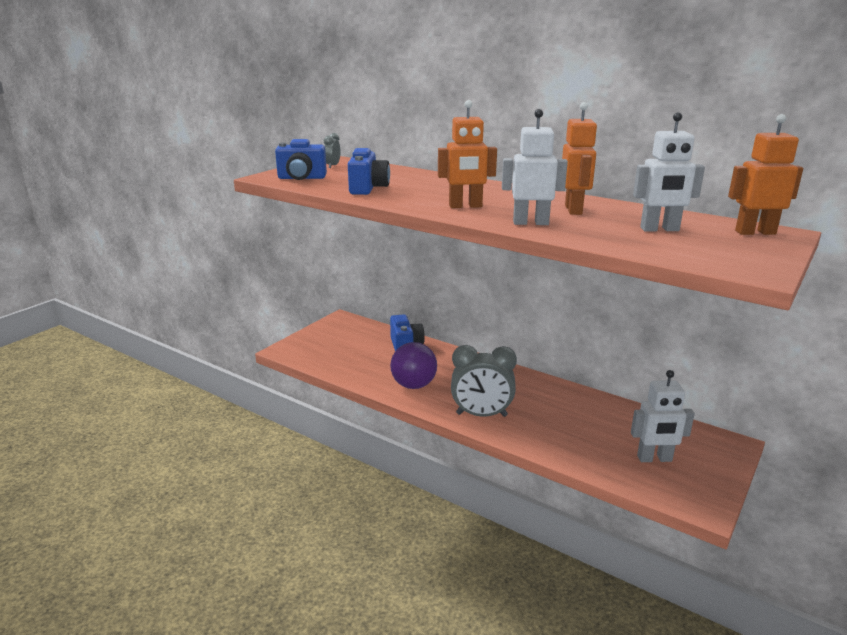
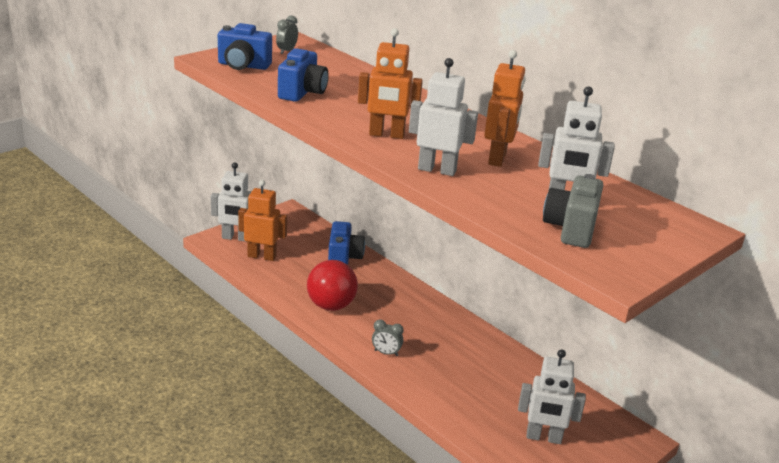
camera: 10 degrees right, 5 degrees up
purple ball [390,342,437,389] -> red ball [307,260,358,311]
grey clock [451,345,517,417] -> grey clock [372,319,404,356], size x0.45
orange robot [728,114,803,235] -> orange robot moved to [238,180,287,261]
none -> white robot [211,162,252,242]
none -> grey camera [543,174,603,248]

